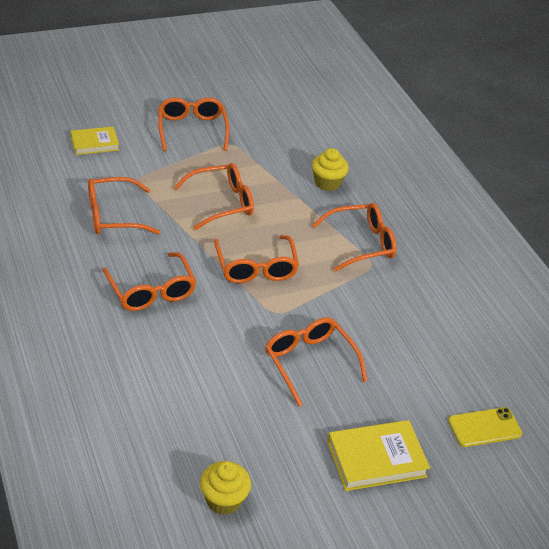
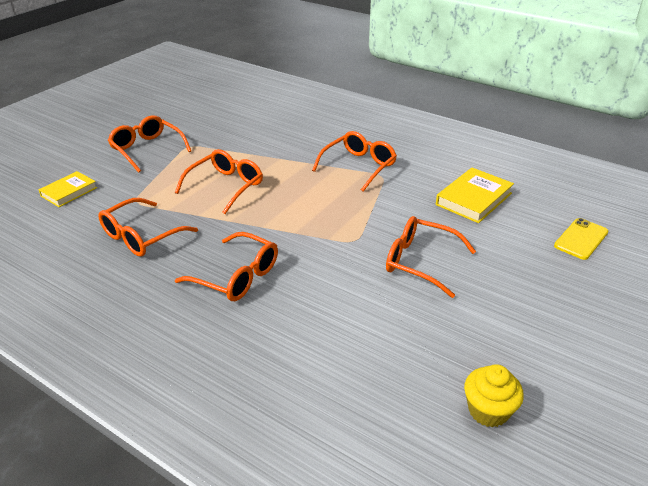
camera: 30 degrees left, 5 degrees down
orange glasses [214,235,299,283] -> none
yellow cupcake [312,148,349,191] -> none
yellow book [327,420,430,491] -> yellow book moved to [436,168,514,223]

